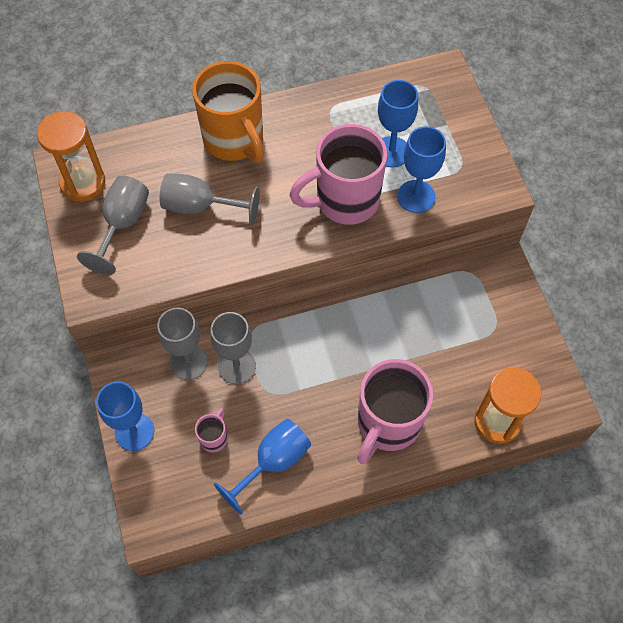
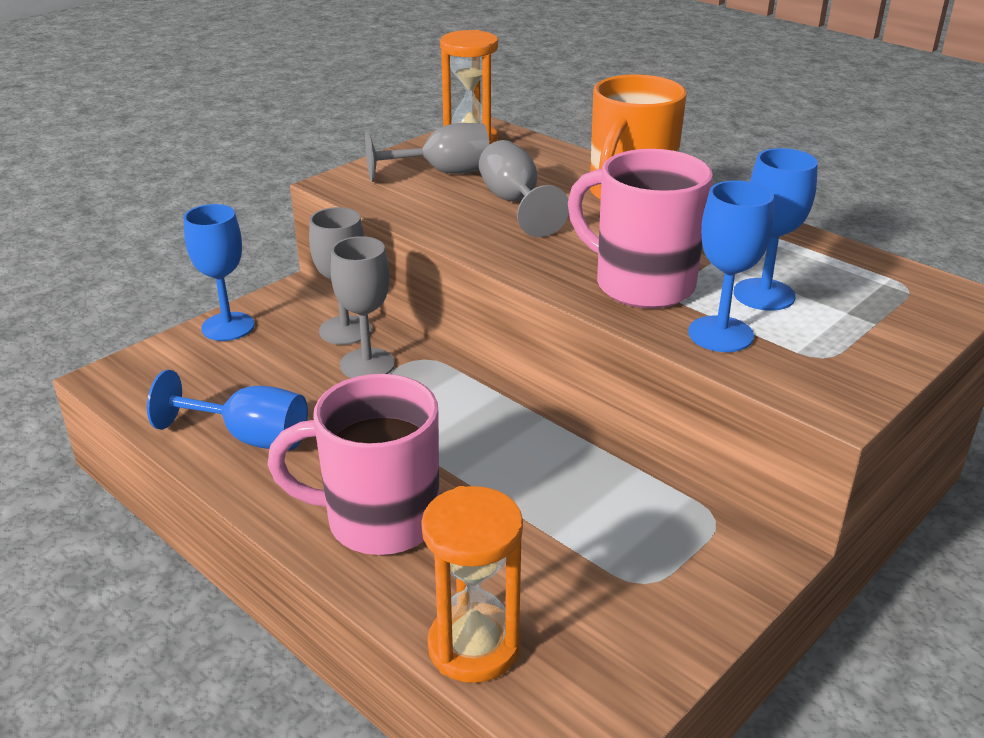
camera: 60 degrees right, 30 degrees down
pink mug [195,408,227,453] -> none

